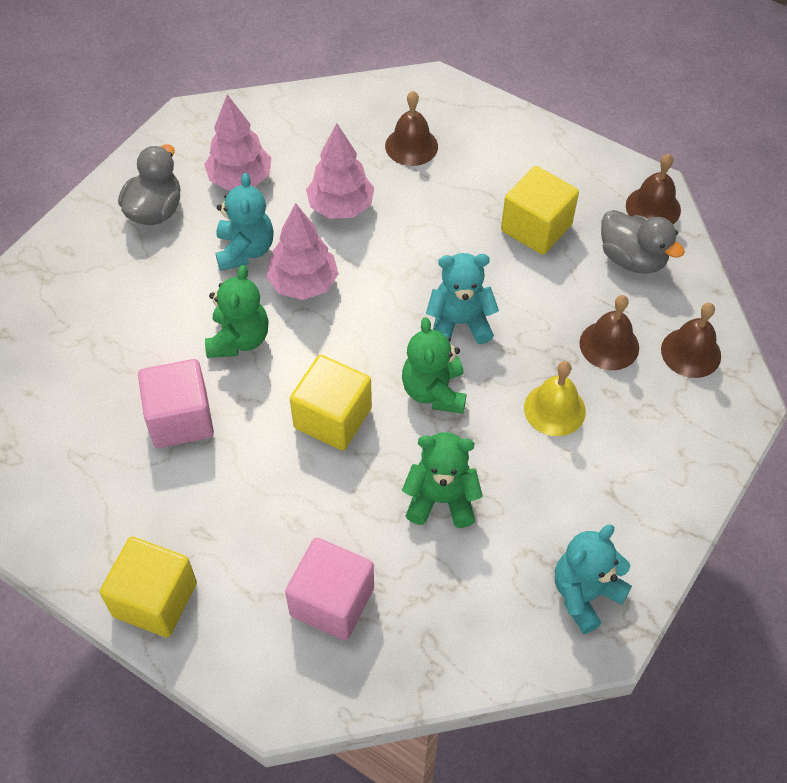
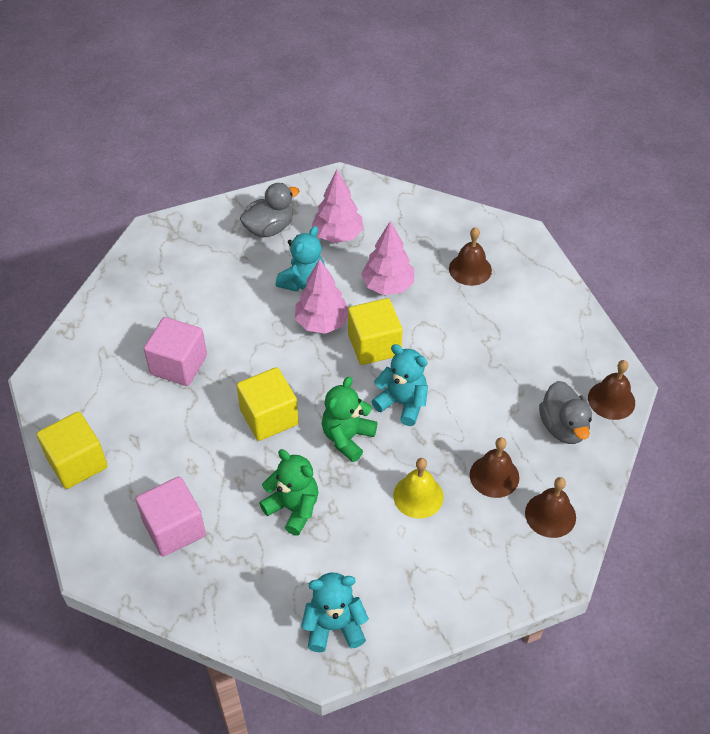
camera: 35 degrees right, 5 degrees down
green teddy bear [205,265,269,358] -> none
yellow cube [501,166,579,255] -> yellow cube moved to [348,298,403,365]

